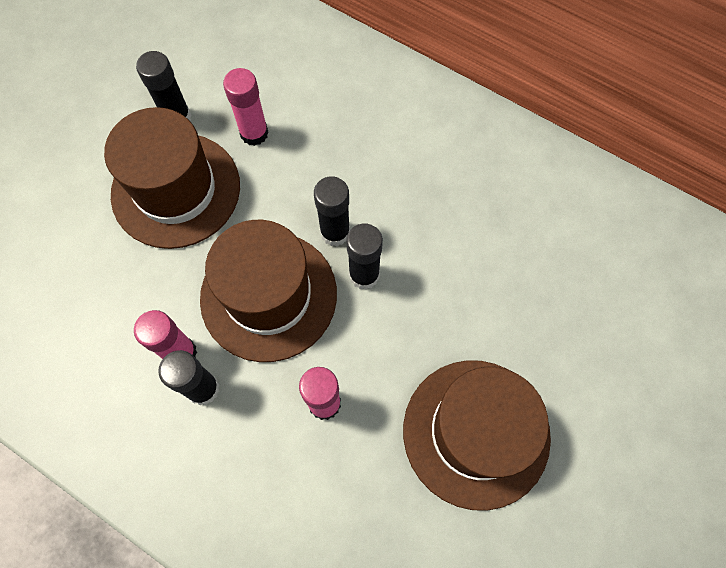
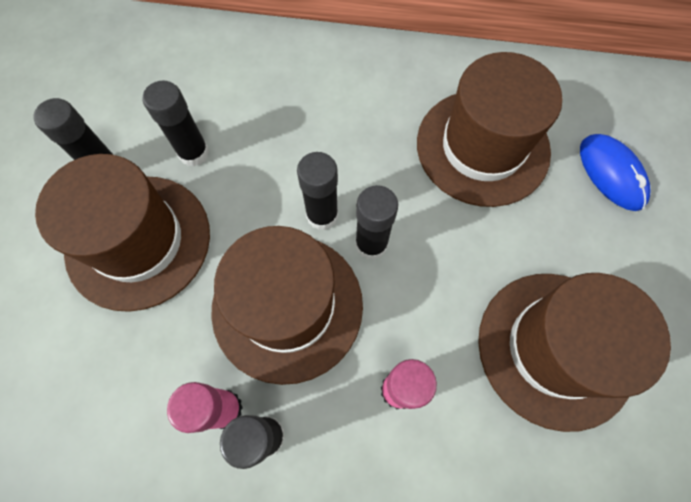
camera: 25 degrees left, 0 degrees up
pink glue stick [223,68,269,146] -> black glue stick [143,80,209,166]
none -> brown hat [417,52,562,207]
none -> blue mouse [580,134,651,211]

